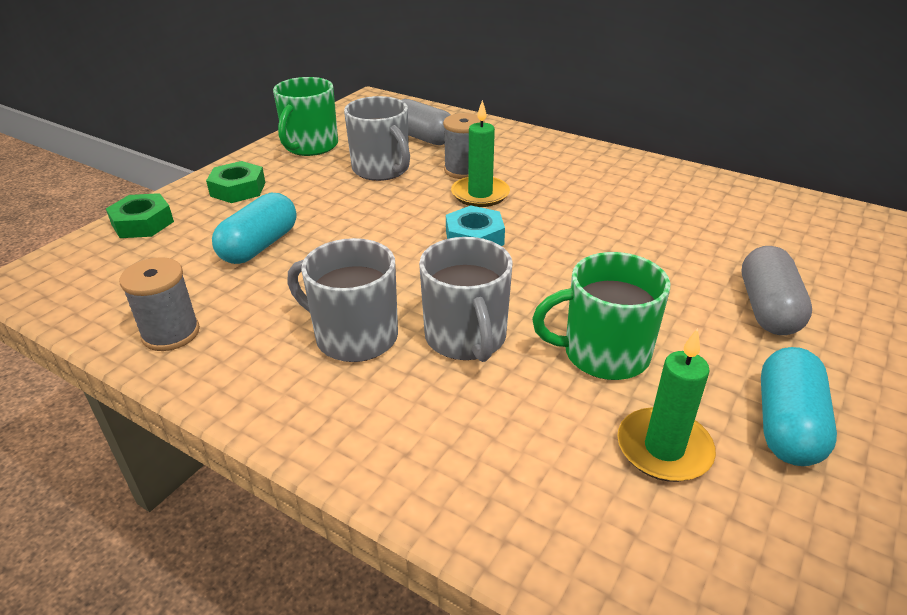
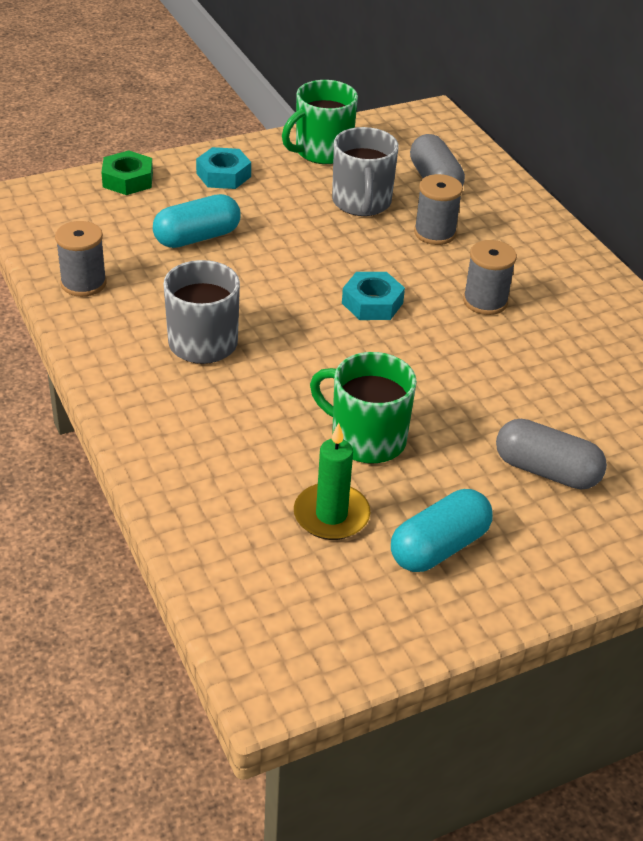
camera: 30 degrees right, 5 degrees up
green nut [206,161,265,203] -> turquoise nut [196,147,251,189]
grey mug [419,237,512,362] -> none
green candle [451,100,510,207] -> none
grey capsule [742,246,812,335] -> grey capsule turned 75 degrees clockwise [496,419,607,489]
none -> grey spool [463,240,517,315]

